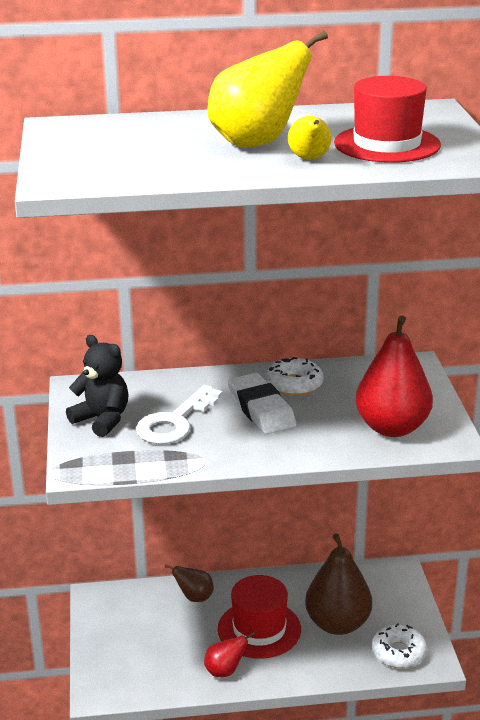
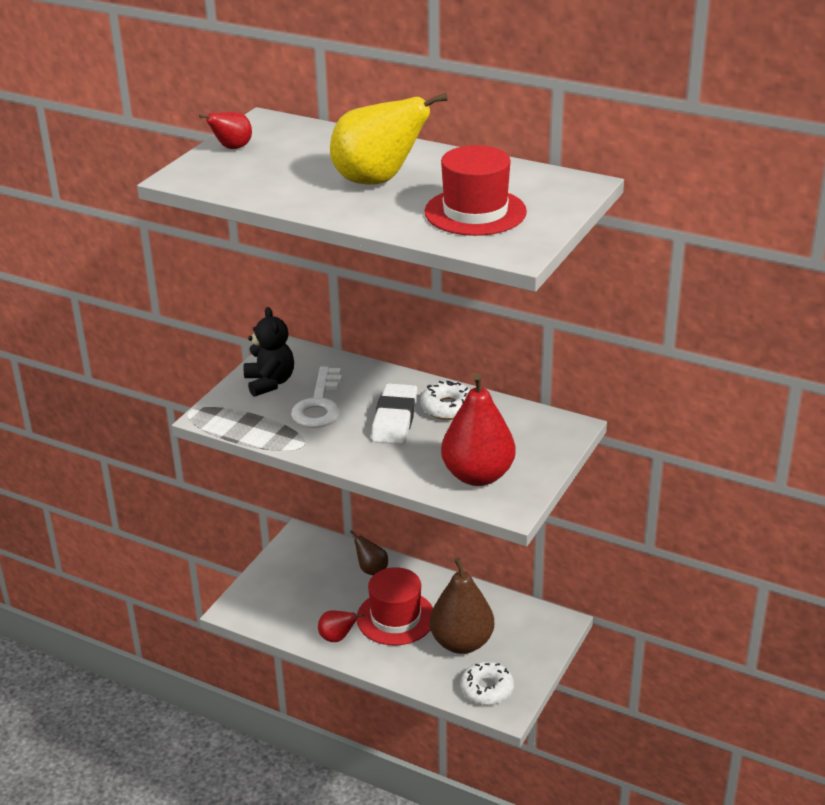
camera: 35 degrees right, 5 degrees up
white key [136,385,223,444] -> white key turned 60 degrees counterclockwise [291,367,342,428]
yellow pear [288,116,332,159] -> none
none -> red pear [199,112,252,149]

